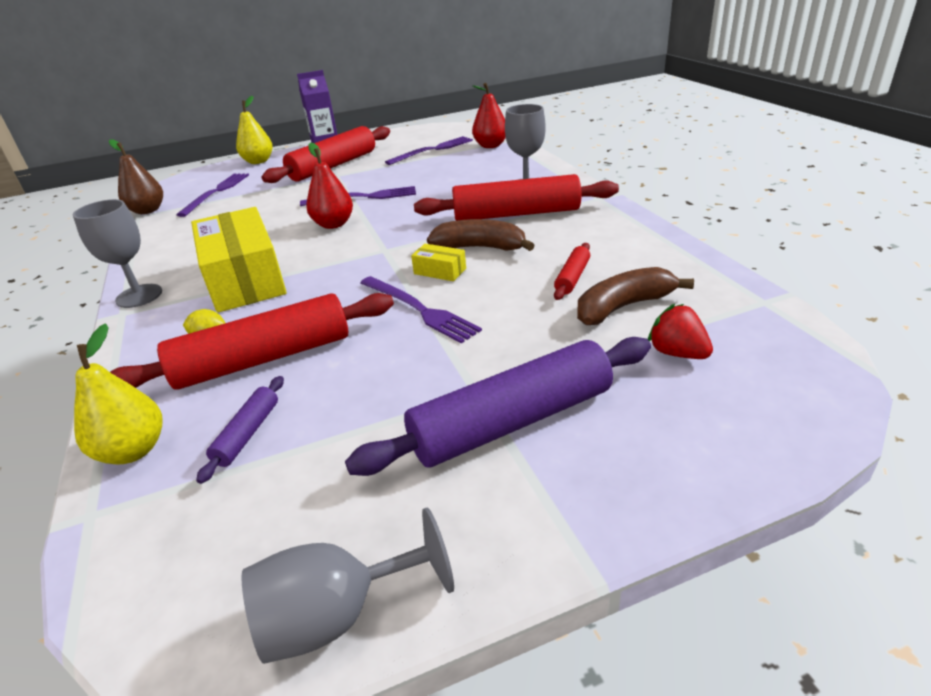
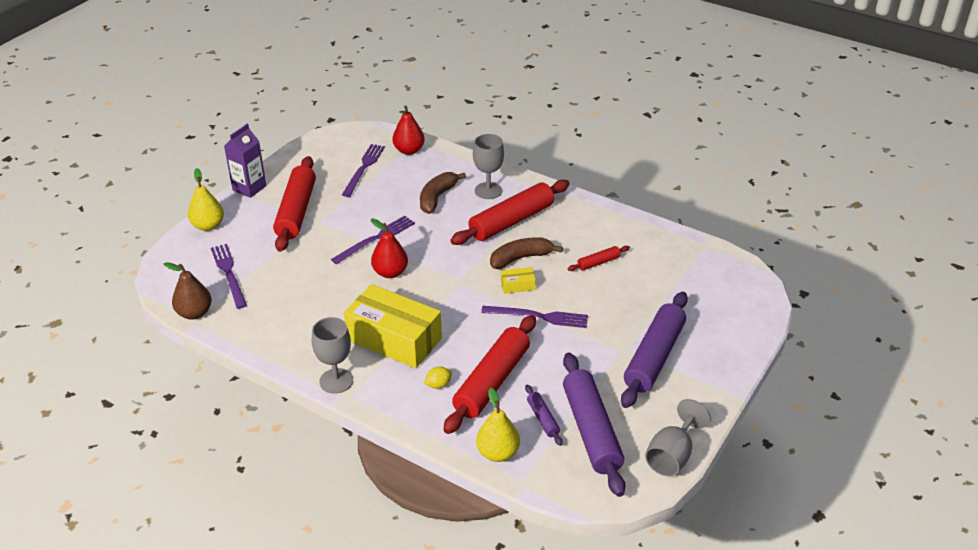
camera: 40 degrees left, 5 degrees up
red rolling pin [554,243,590,300] -> red rolling pin turned 75 degrees clockwise [568,246,630,271]
brown banana [577,267,694,325] -> brown banana moved to [420,172,466,214]
red strawberry [648,304,713,359] -> none
none -> purple rolling pin [563,353,626,497]

